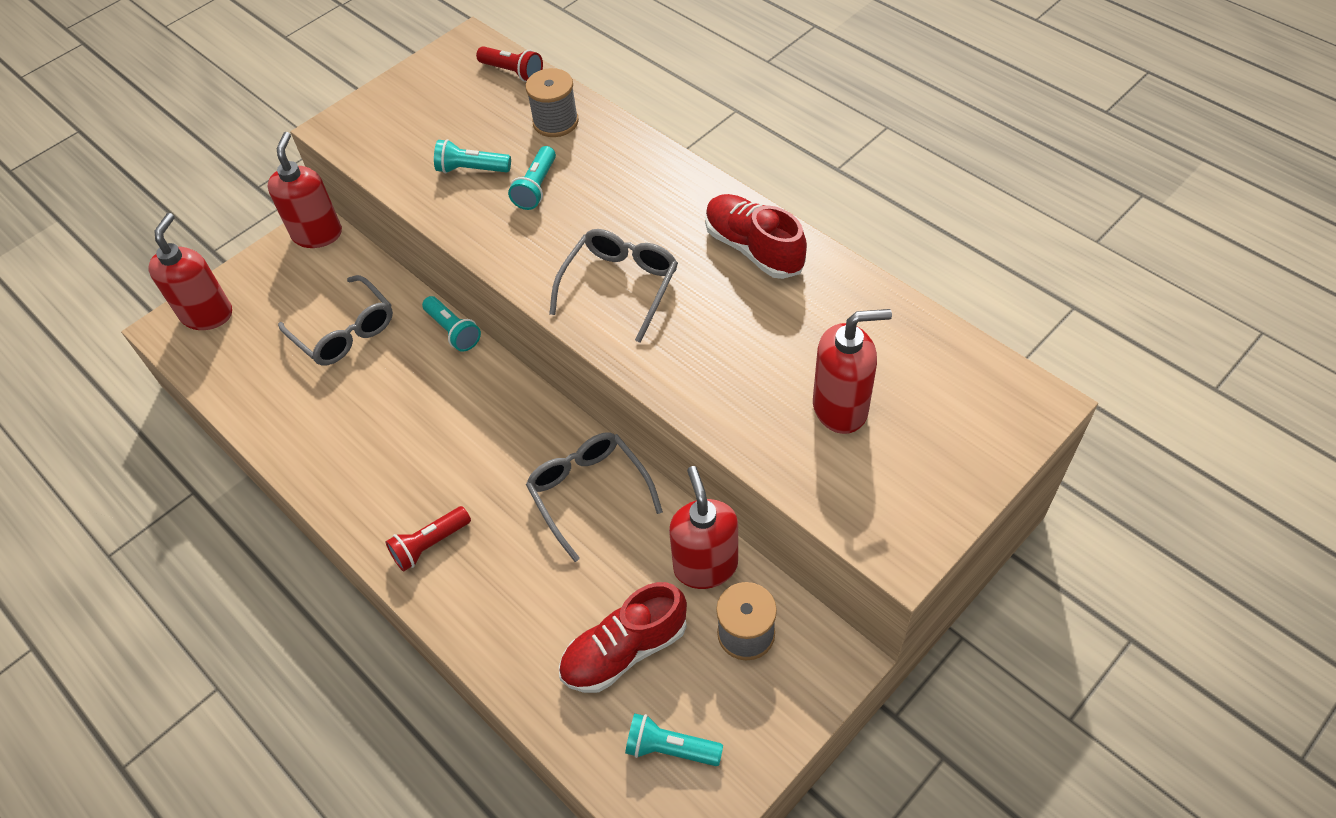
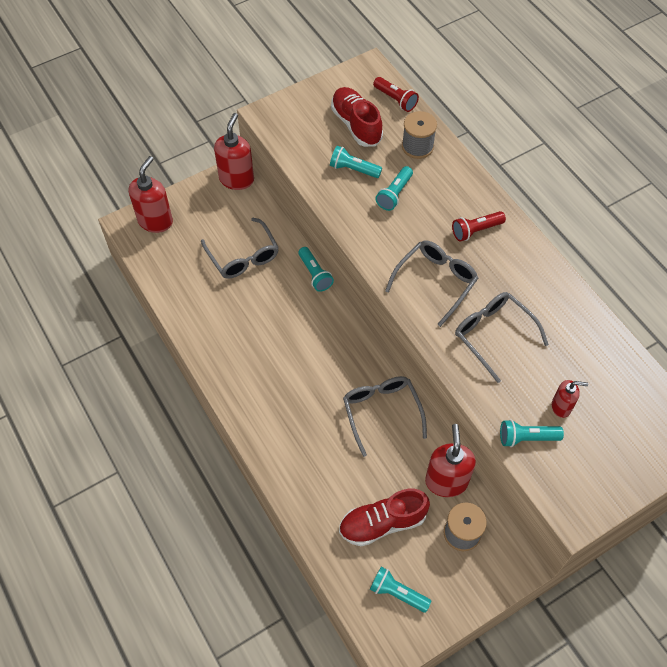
camera: 10 degrees right, 5 degrees up
red flashlight [385,506,471,572] -> red flashlight moved to [452,211,506,242]
red shoe [705,194,807,279] -> red shoe moved to [331,87,383,147]
red soap dispenser [813,309,892,434] -> red soap dispenser [552,380,588,418], size x0.57
none -> grey glasses [455,292,549,383]
none -> turquoise flashlight [500,420,564,447]

